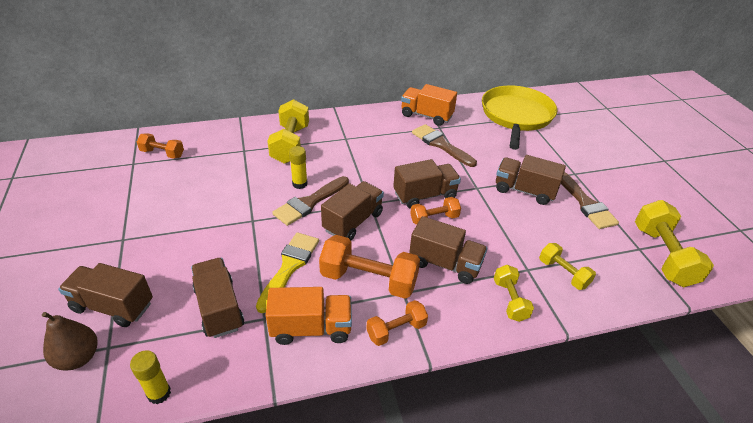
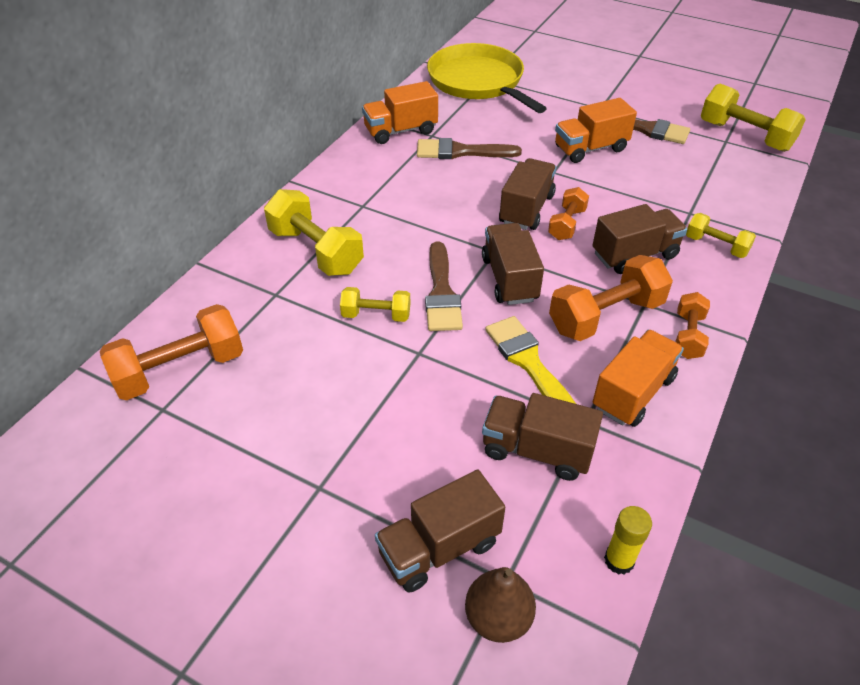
camera: 45 degrees left, 5 degrees up
orange dumbbell [137,133,184,159] -> orange dumbbell [100,304,243,400], size x1.74
yellow glue stick [289,146,308,189] -> none
brown truck [496,155,566,205] -> orange truck [555,98,637,163]
yellow dumbbell [539,243,596,290] -> yellow dumbbell moved to [340,287,410,322]

